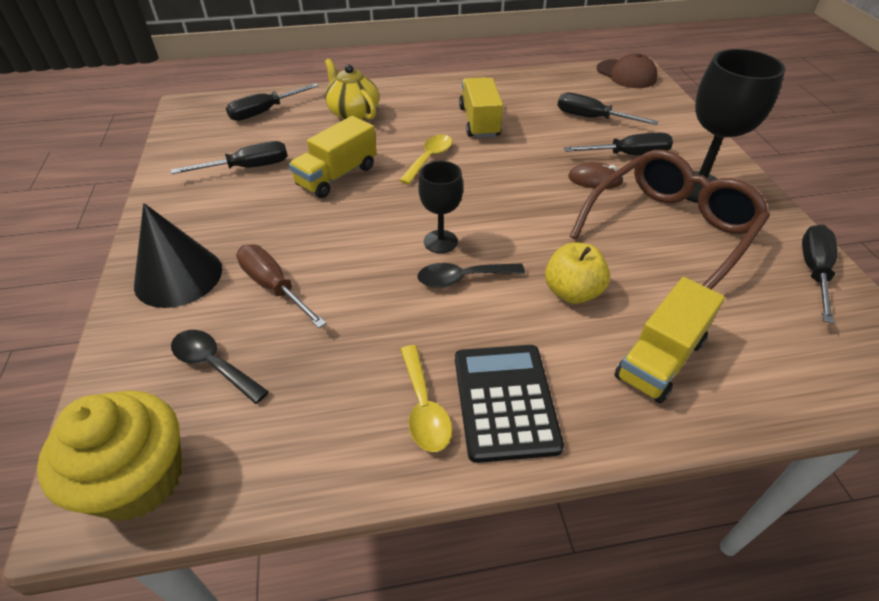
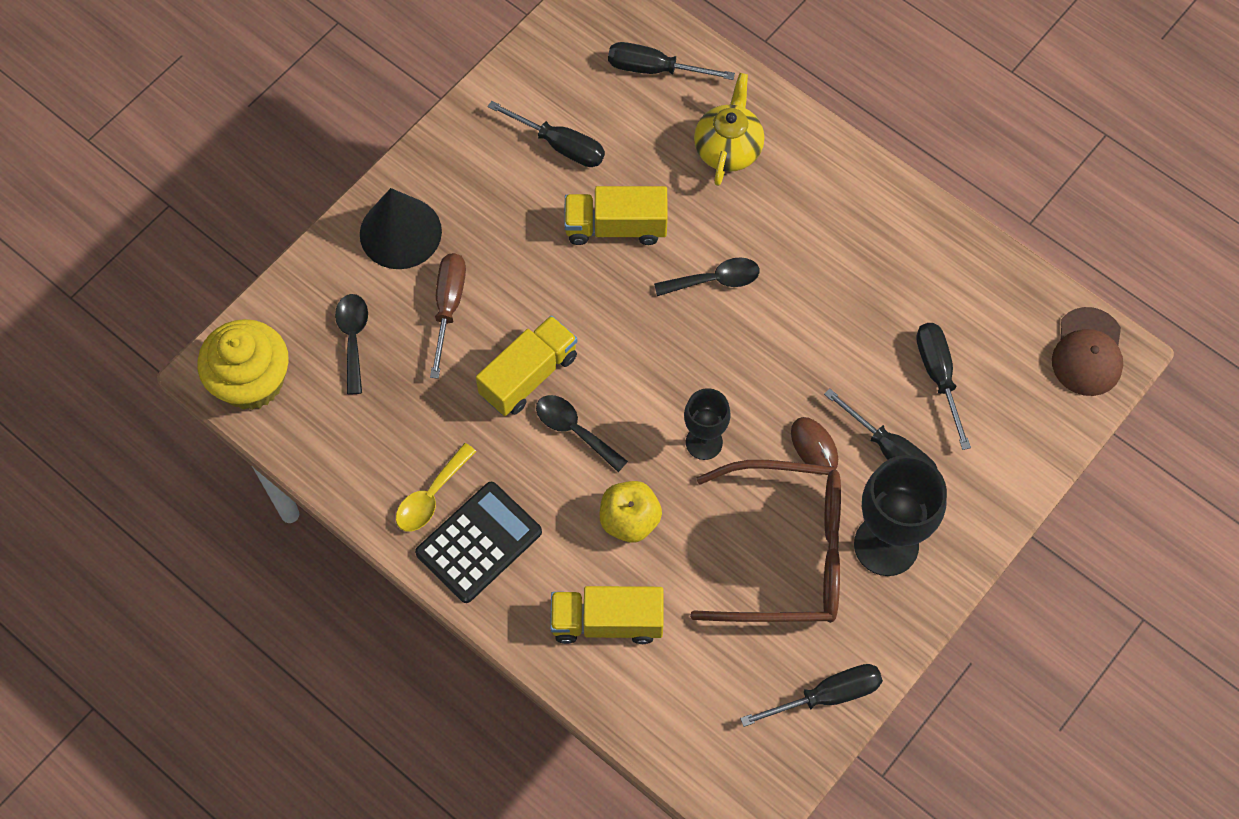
camera: 50 degrees right, 20 degrees up
yellow spoon [399,134,453,184] -> black spoon [654,257,759,296]
black goblet [418,161,463,253] -> black goblet moved to [684,388,731,460]
yellow truck [459,77,503,138] -> yellow truck moved to [476,315,577,416]

